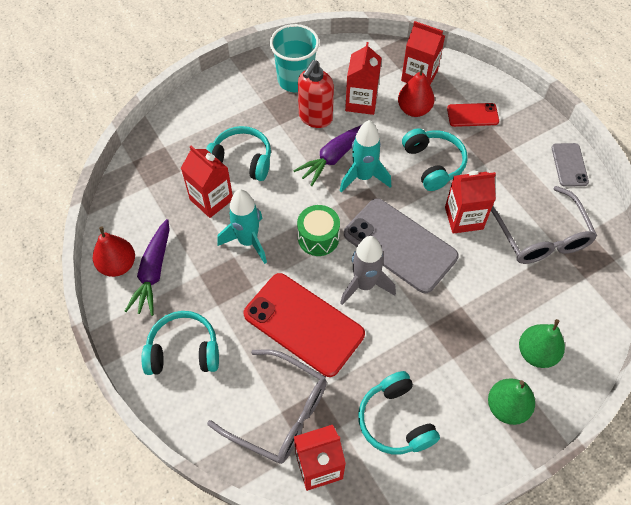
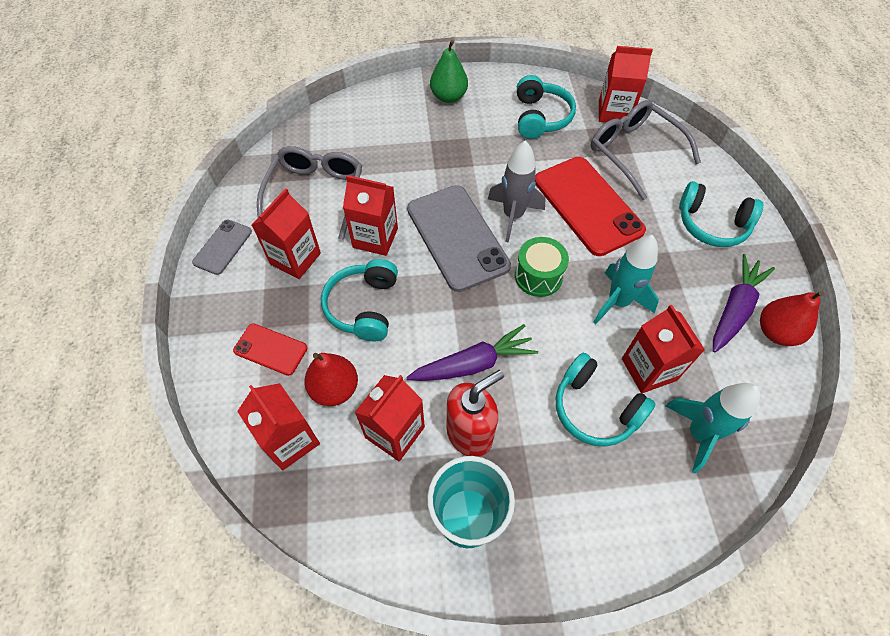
camera: 155 degrees left, 0 degrees up
turquoise rocket [340,120,391,192] -> turquoise rocket moved to [665,383,760,474]
green pear [519,319,565,368] -> none
none -> red carton [252,188,321,279]

